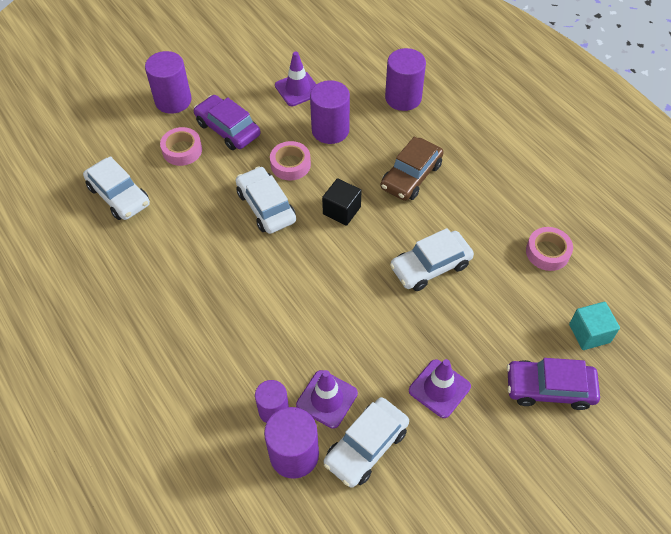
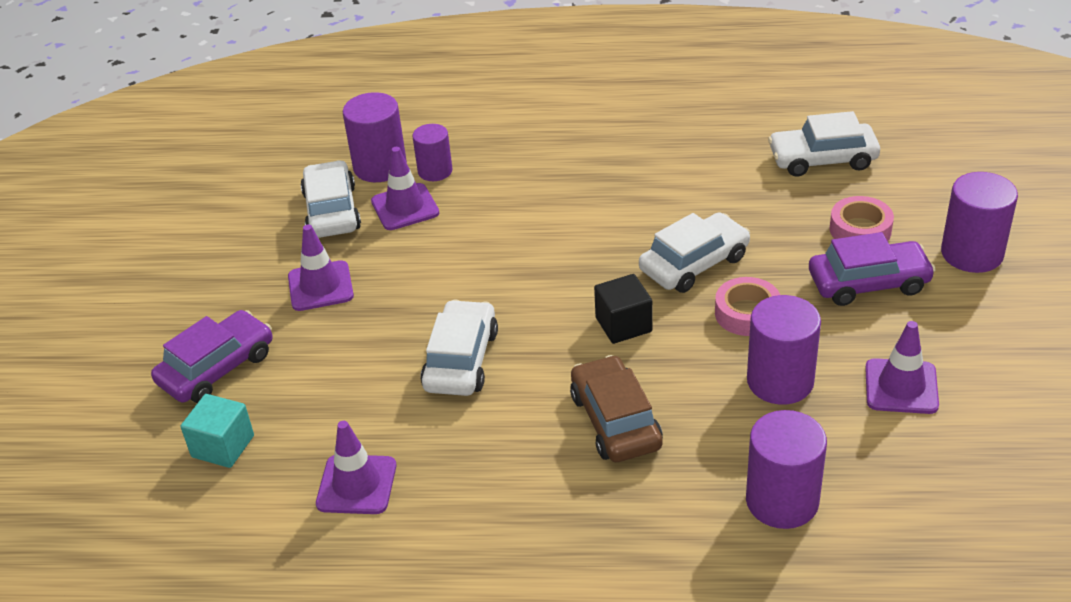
camera: 130 degrees right, 15 degrees down
white car [236,166,296,234] -> white car turned 45 degrees counterclockwise [639,212,750,293]
pink tape [526,227,573,271] -> purple traffic cone [316,421,396,514]

